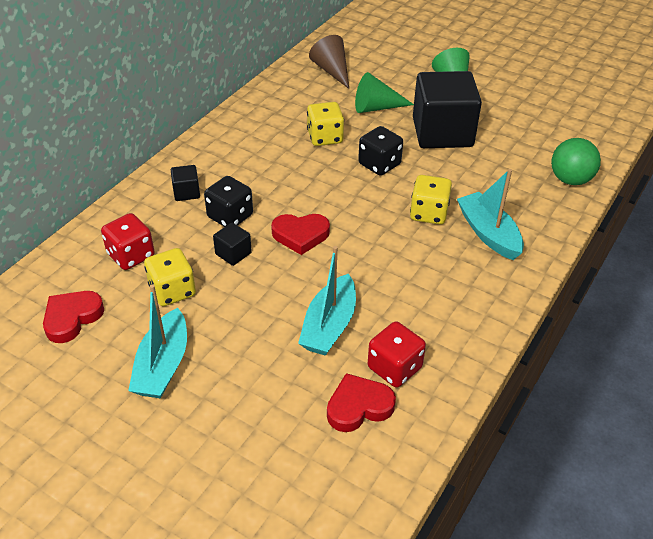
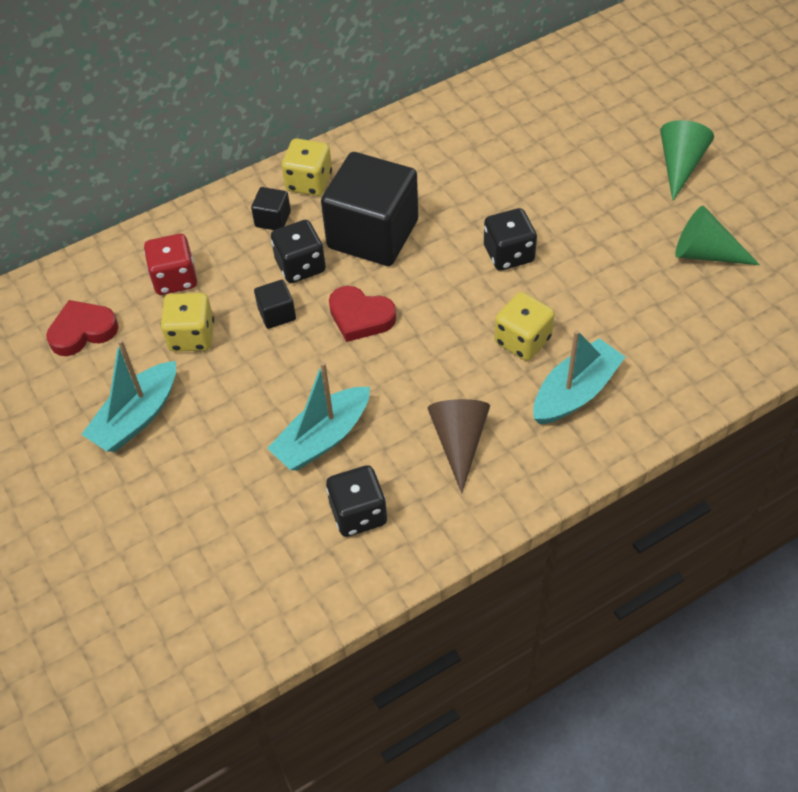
camera: 30 degrees right, 10 degrees up
yellow dice [307,102,344,146] -> yellow dice moved to [282,138,332,196]
brown cone [309,35,349,89] -> brown cone moved to [428,399,490,494]
red heart [327,373,396,432] -> none
green cone [355,72,414,113] -> green cone moved to [675,206,760,265]
red dice [368,321,426,388] -> black dice [326,465,387,537]
black cube [413,71,482,148] -> black cube moved to [321,152,418,266]
turquoise boat [457,169,524,260] -> turquoise boat turned 45 degrees clockwise [533,330,625,425]
green ball [551,138,601,185] -> none

